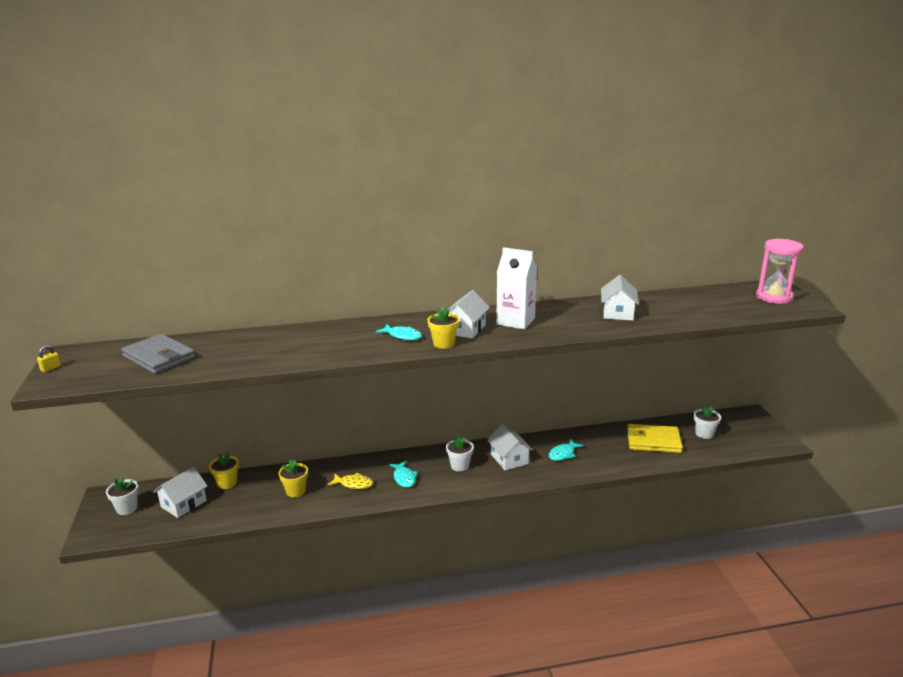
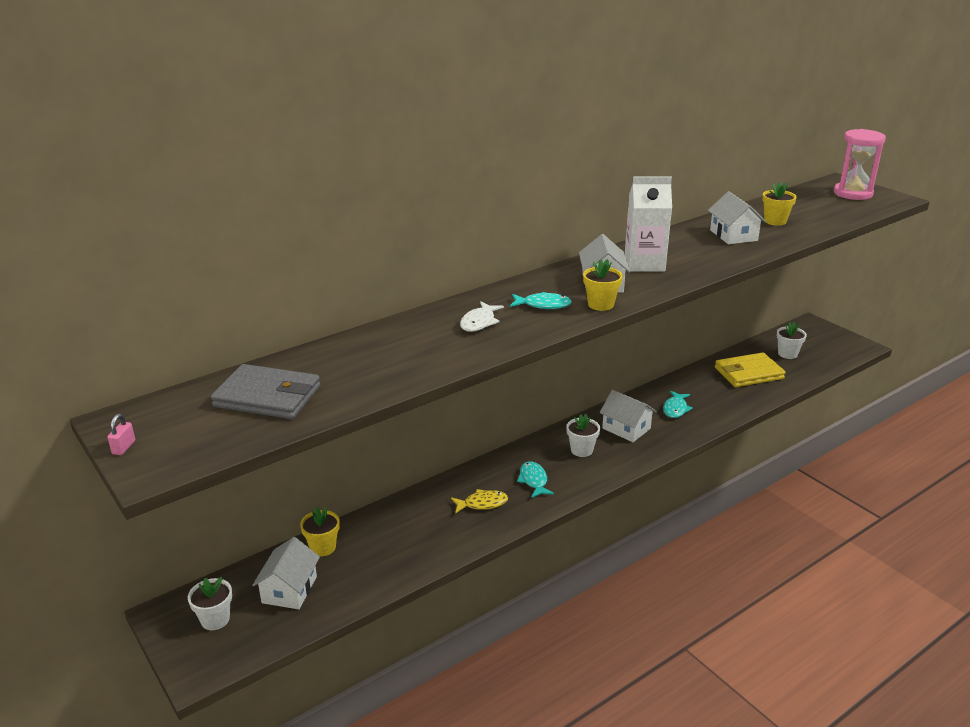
camera: 25 degrees left, 5 degrees up
yellow padlock [37,345,61,372] -> pink padlock [108,414,135,455]
yellow flower pot [279,459,308,497] -> yellow flower pot moved to [762,182,797,226]
turquoise fish [389,461,418,488] -> turquoise fish turned 150 degrees counterclockwise [517,462,554,498]
none -> white fish [460,302,504,332]

